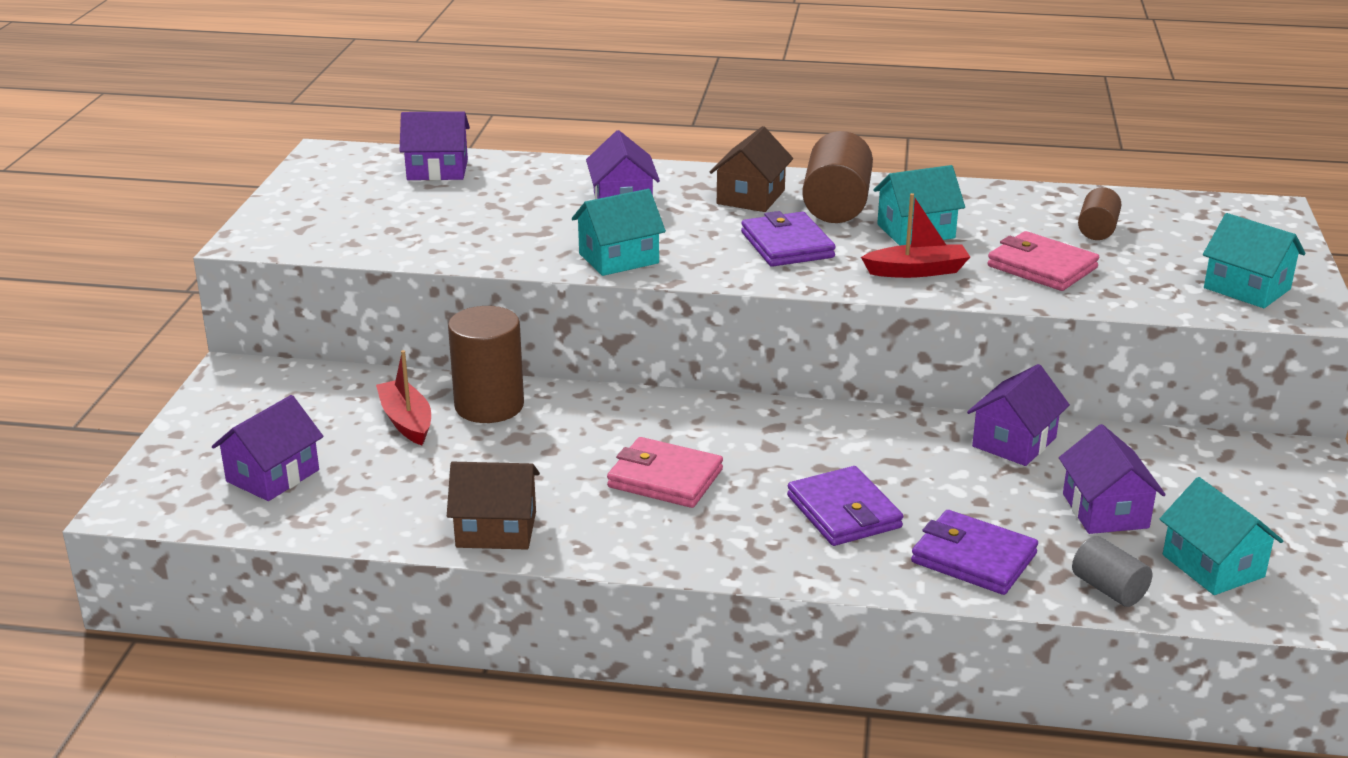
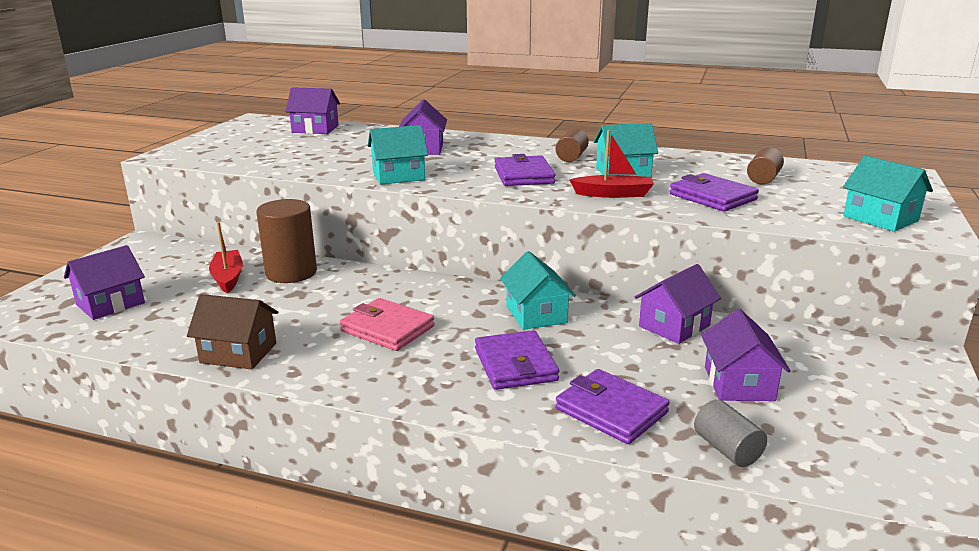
camera: 10 degrees right, 5 degrees down
brown house [710,126,793,212] -> none
brown cylinder [802,131,873,223] -> brown cylinder [556,128,589,162], size x0.56
pink wallet [987,231,1099,291] -> purple wallet [670,173,759,211]
turquoise house [1160,477,1283,595] -> turquoise house moved to [500,251,576,330]

